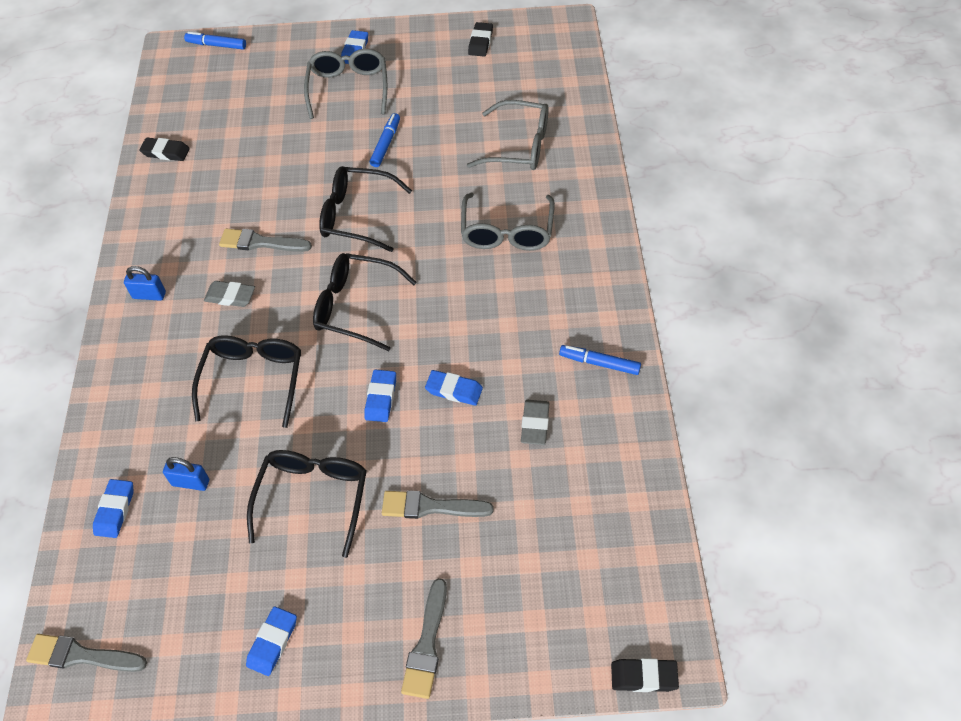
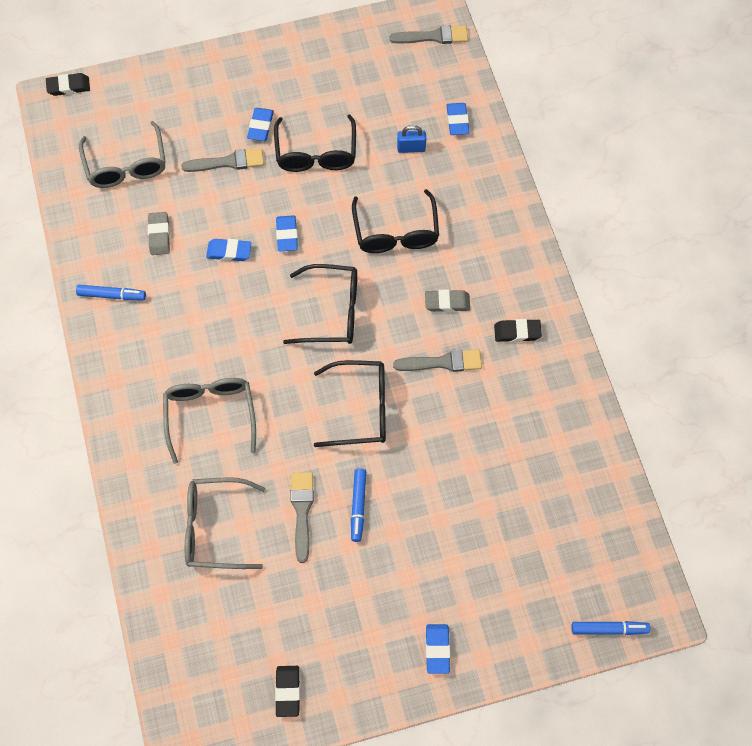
camera: 165 degrees right, 10 degrees up
blue padlock [124,266,166,301] -> none
black eraser [139,138,190,161] -> black eraser moved to [494,319,542,342]
blue eraser [246,606,297,676] -> blue eraser moved to [247,108,274,141]
grey glasses [304,49,387,119] -> grey glasses moved to [79,121,166,188]
grey brush [401,578,447,699] -> grey brush moved to [290,472,314,563]

